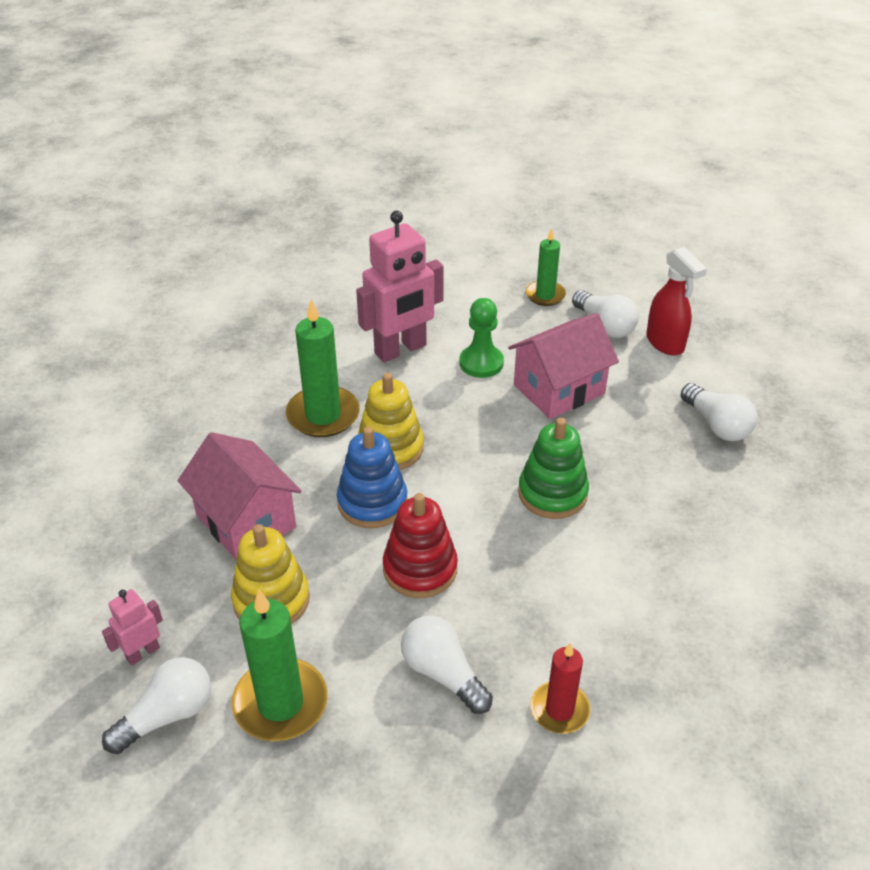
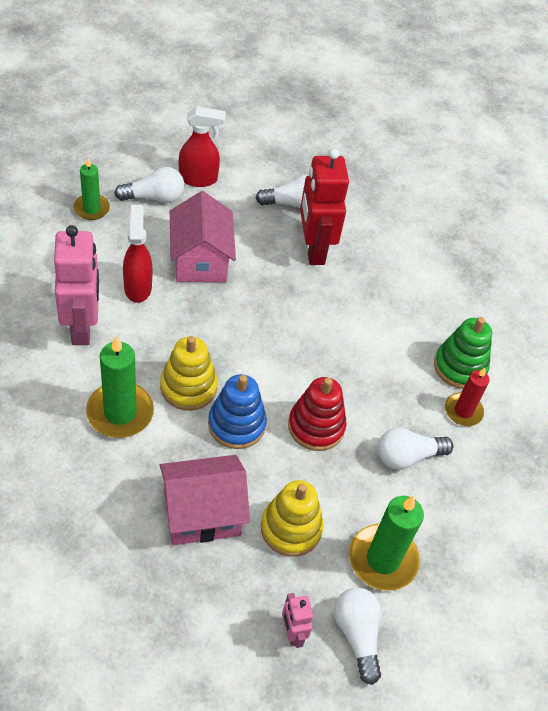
camera: 70 degrees left, 10 degrees up
green pawn [460,298,504,378] -> red spray bottle [123,205,153,303]
green stacking toy [518,418,589,519] -> green stacking toy moved to [434,317,492,389]
none -> red robot [300,148,349,265]

